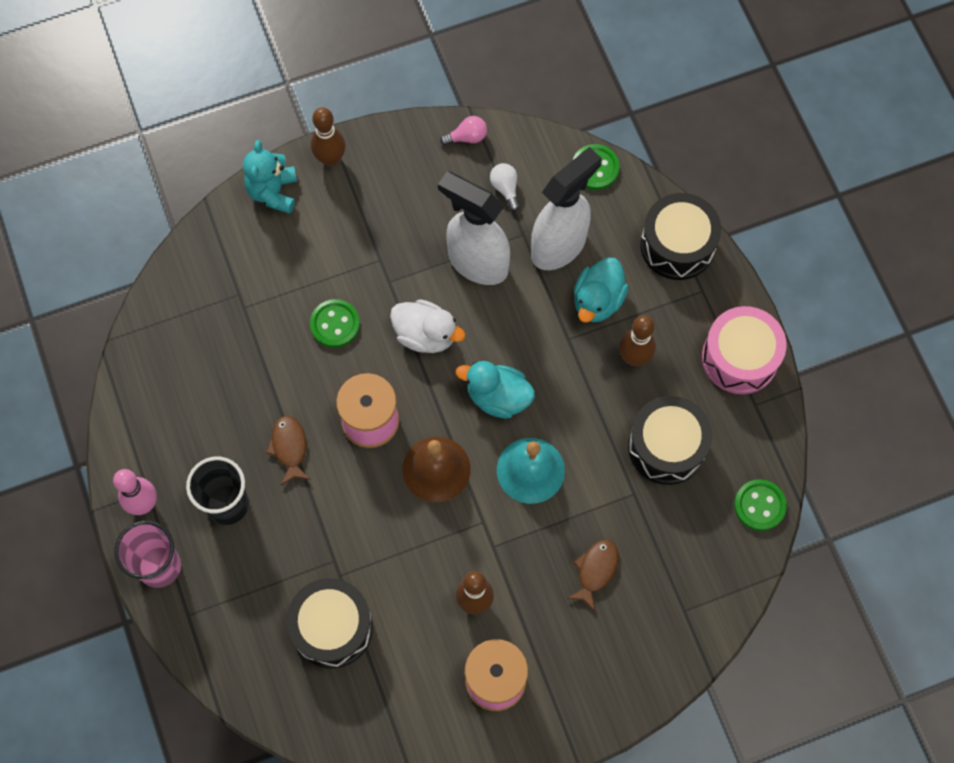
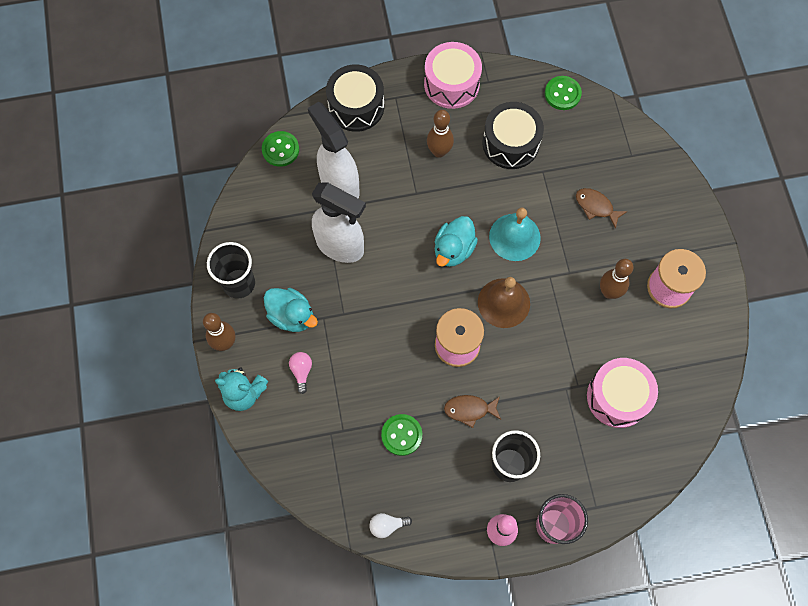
camera: 80 degrees left, 0 degrees up
black drum [287,578,373,668] -> pink drum [587,358,658,428]
green button [310,299,360,348] -> green button moved to [381,414,422,456]
white duck [390,299,465,353] -> none
white spray bottle [438,171,510,285] -> white spray bottle turned 105 degrees counterclockwise [312,182,366,263]
pink light bulb [440,116,487,145] -> pink light bulb moved to [289,352,312,394]
white light bulb [490,163,520,211] -> white light bulb moved to [369,513,412,538]
turquoise duck [574,258,629,323] -> turquoise duck moved to [264,288,318,332]
none -> black cup [207,242,255,299]

